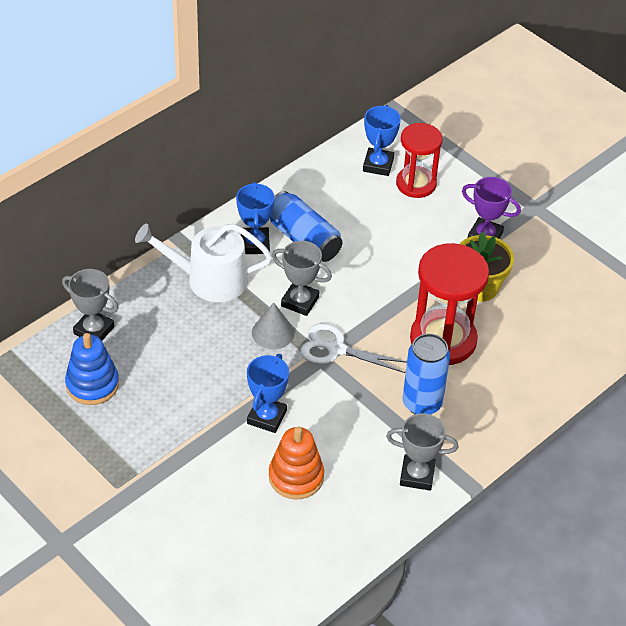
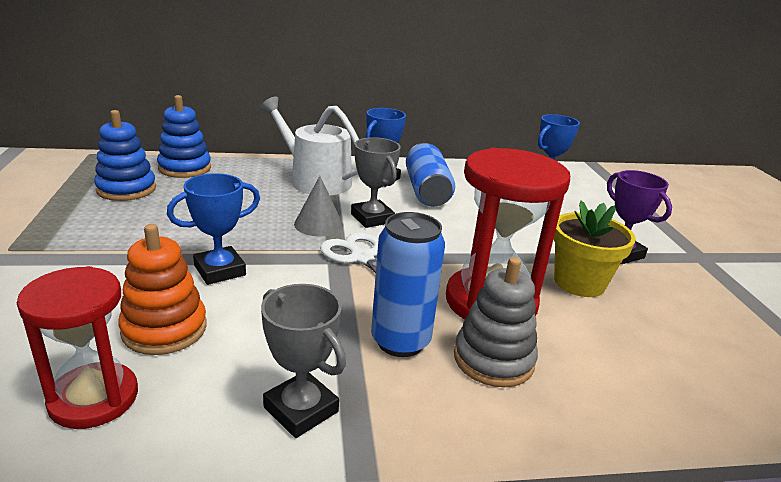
camera: 35 degrees right, 20 degrees down
grey trophy [62,269,119,340] -> blue stacking toy [157,95,211,178]
red hourglass [396,123,442,198] -> red hourglass moved to [17,266,138,429]
none -> grey stacking toy [454,257,538,387]

